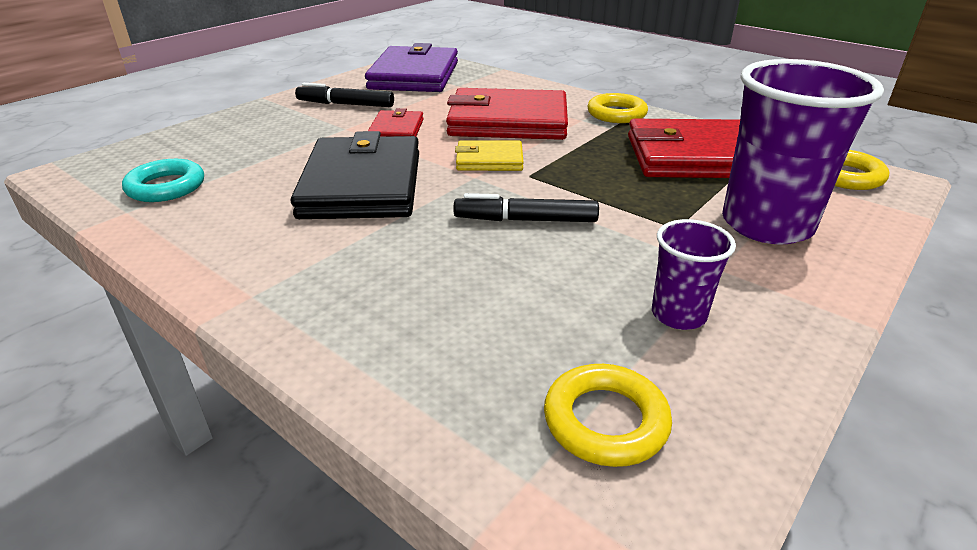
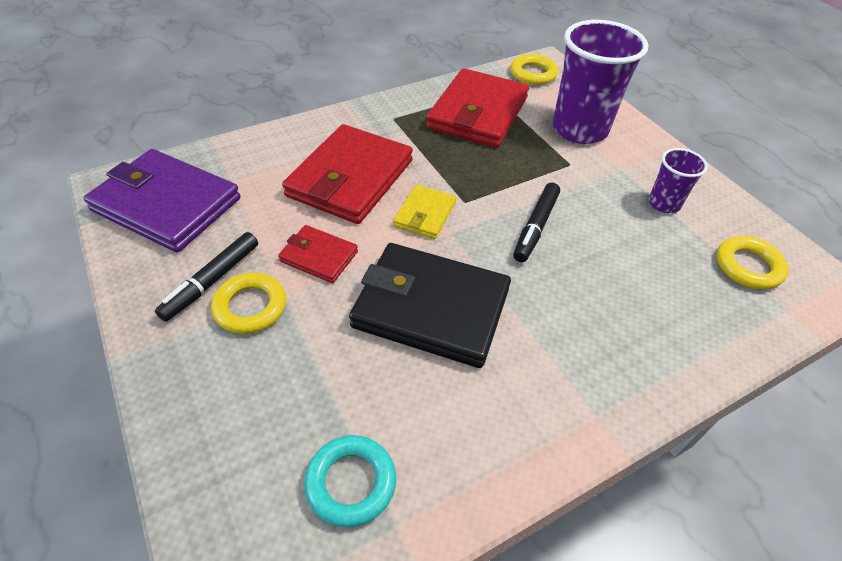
camera: 70 degrees left, 15 degrees up
yellow ring [588,93,648,123] -> yellow ring moved to [211,272,286,334]

